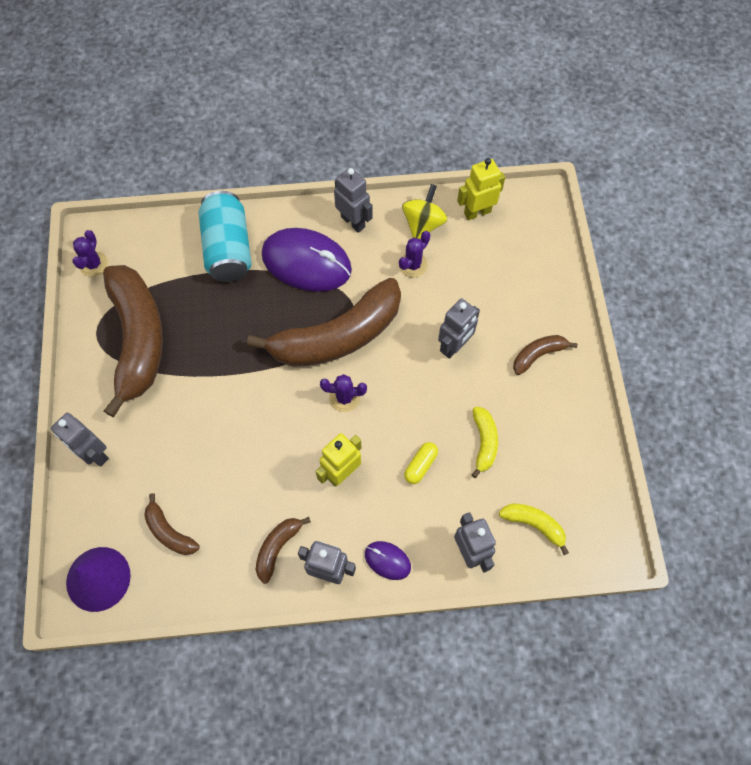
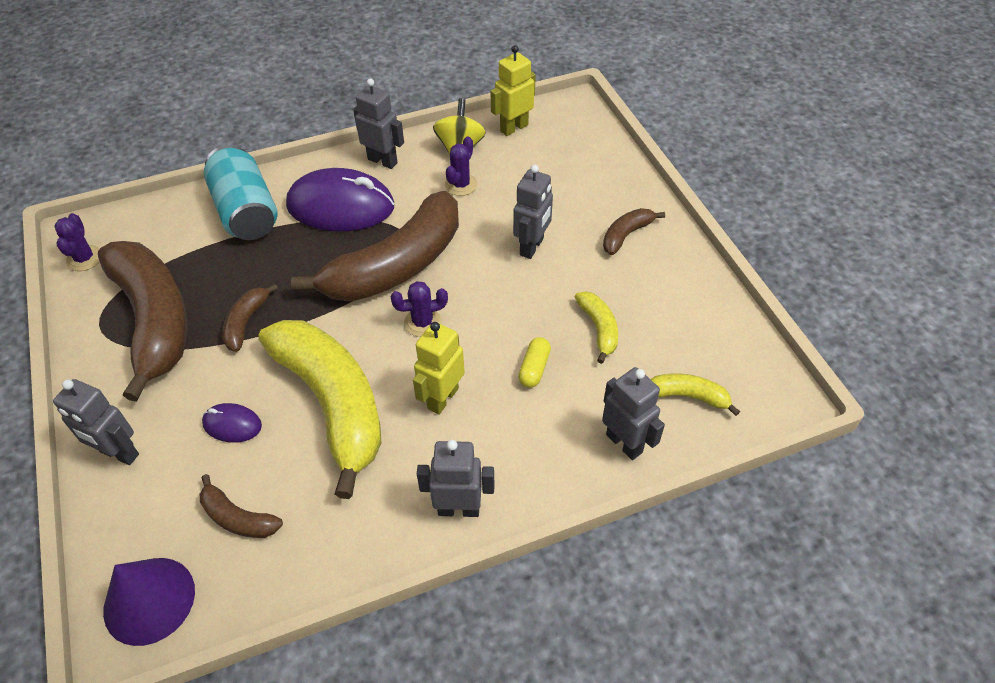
camera: 15 degrees left, 15 degrees down
brown banana [256,517,311,584] -> brown banana moved to [222,284,278,352]
purple mouse [365,541,411,580] -> purple mouse moved to [202,403,262,443]
none -> yellow banana [258,320,382,499]

